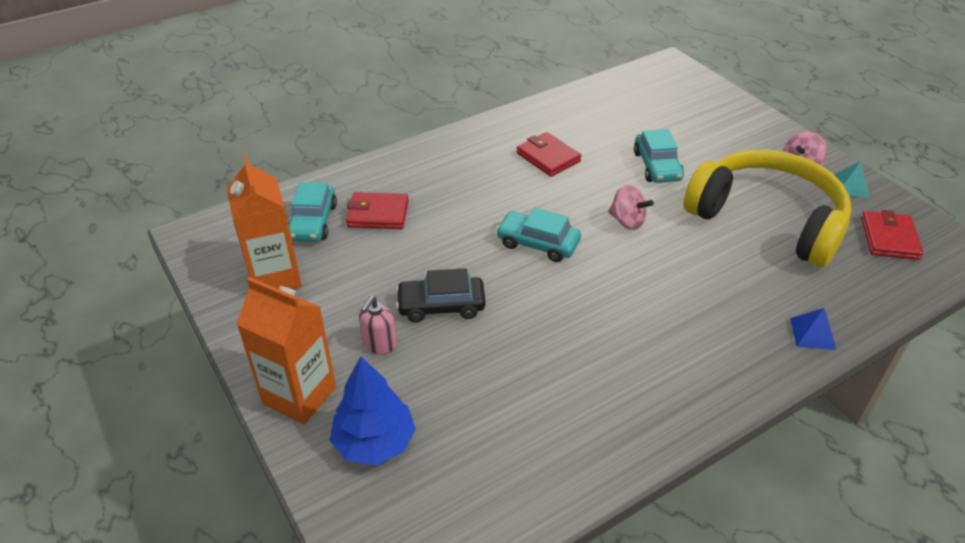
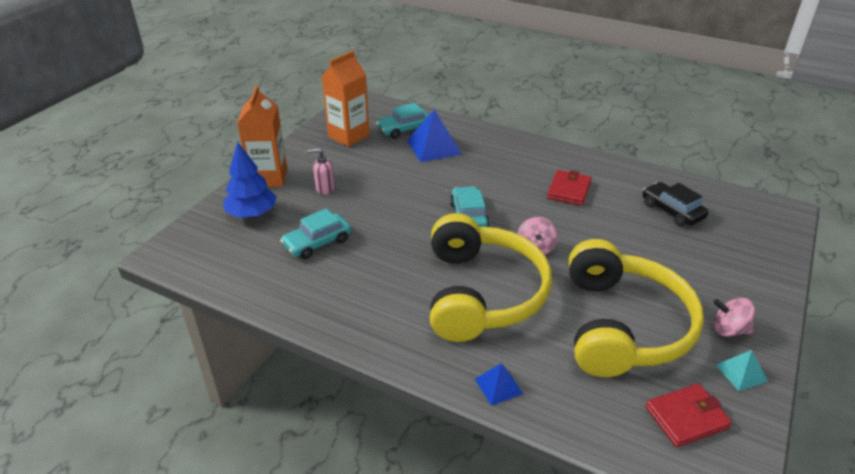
camera: 60 degrees right, 5 degrees down
red wallet [346,192,409,229] -> blue pyramid [407,109,462,162]
black car [396,268,486,322] -> black car moved to [643,182,708,226]
turquoise car [634,129,684,183] -> turquoise car moved to [280,208,351,259]
none -> yellow headphones [430,213,552,342]

